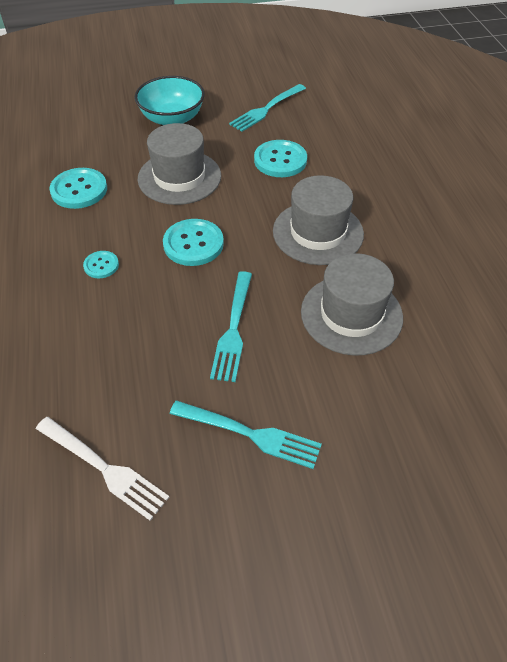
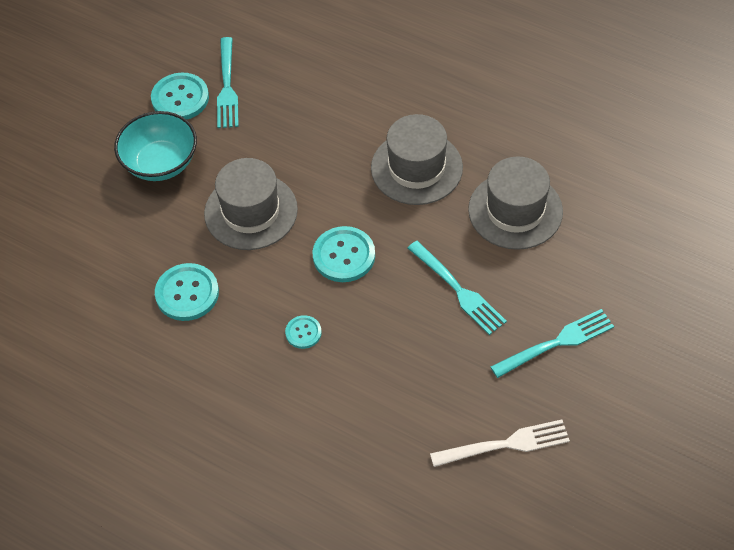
camera: 45 degrees left, 5 degrees up
turquoise button [254,140,307,177] -> turquoise button moved to [151,73,209,120]

